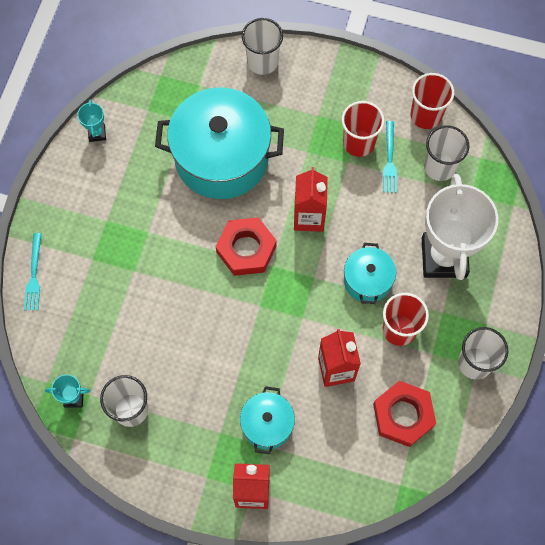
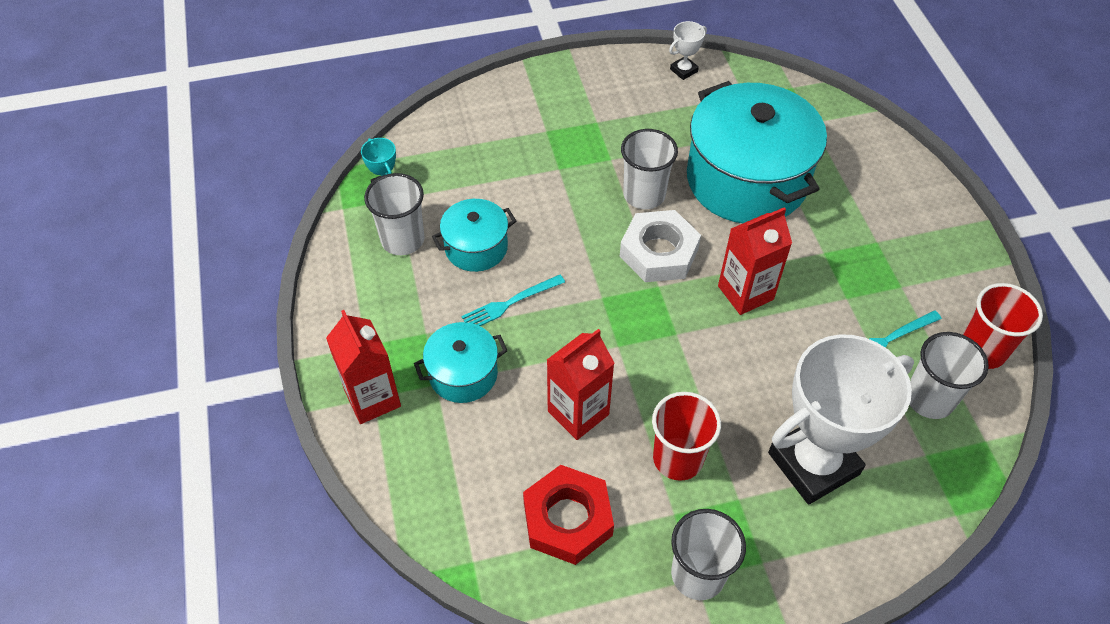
camera: 60 degrees right, 15 degrees down
turquoise fork [24,233,42,310] -> turquoise fork moved to [461,274,565,326]
turquoise trophy [77,100,106,142] -> white trophy [669,21,707,80]
red nut [216,217,277,276] -> white nut [620,210,701,282]
white cup [242,18,283,75] -> white cup moved to [621,129,678,209]
red cup [342,101,384,157] -> none
turquoise pot [344,243,396,304] -> turquoise pot moved to [432,199,516,272]

